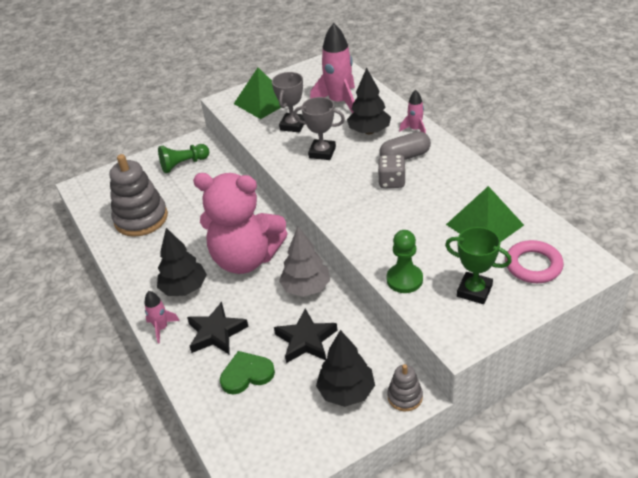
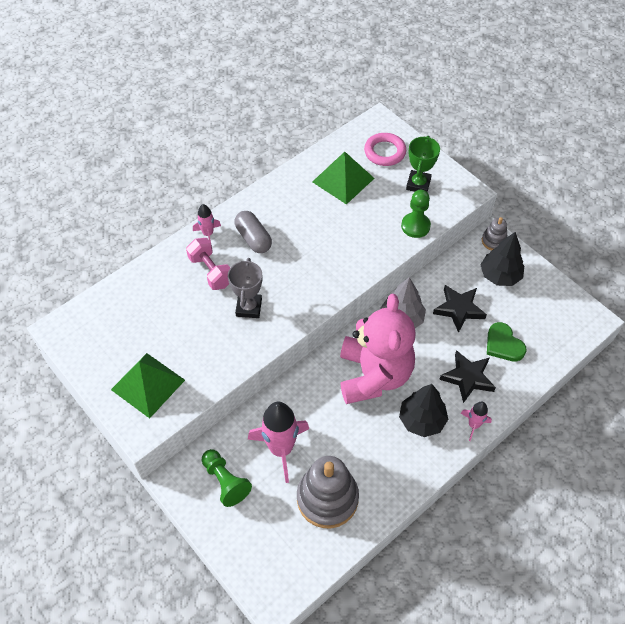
camera: 105 degrees left, 15 degrees up
grey trophy [272,72,304,132] -> none
pink rocket [310,23,355,113] -> pink rocket moved to [248,402,309,483]
black tree [347,68,391,134] -> pink dumbbell [186,238,230,290]
grey dice [378,155,406,188] -> none

